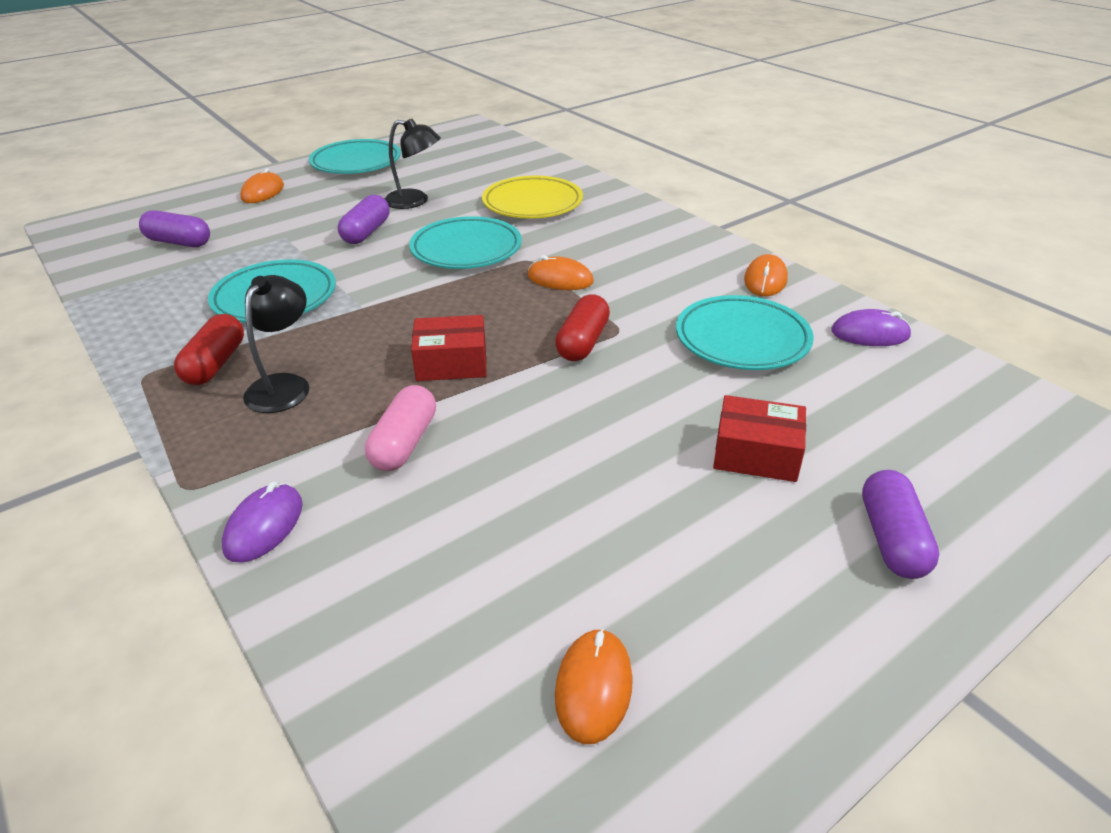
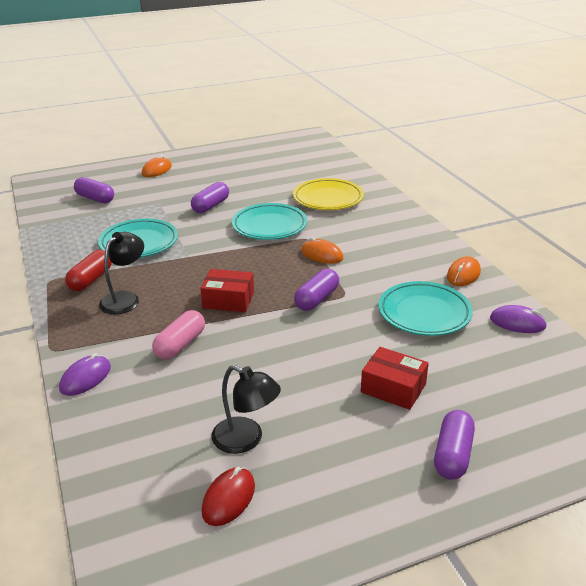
camera: 15 degrees right, 5 degrees down
turquoise plate [309,139,401,174] -> none
black lamp [385,119,441,209] -> black lamp moved to [212,365,281,454]
red capsule [555,294,610,361] -> purple capsule [294,268,339,311]
orange mouse [555,628,633,744] -> red mouse [201,467,255,526]

